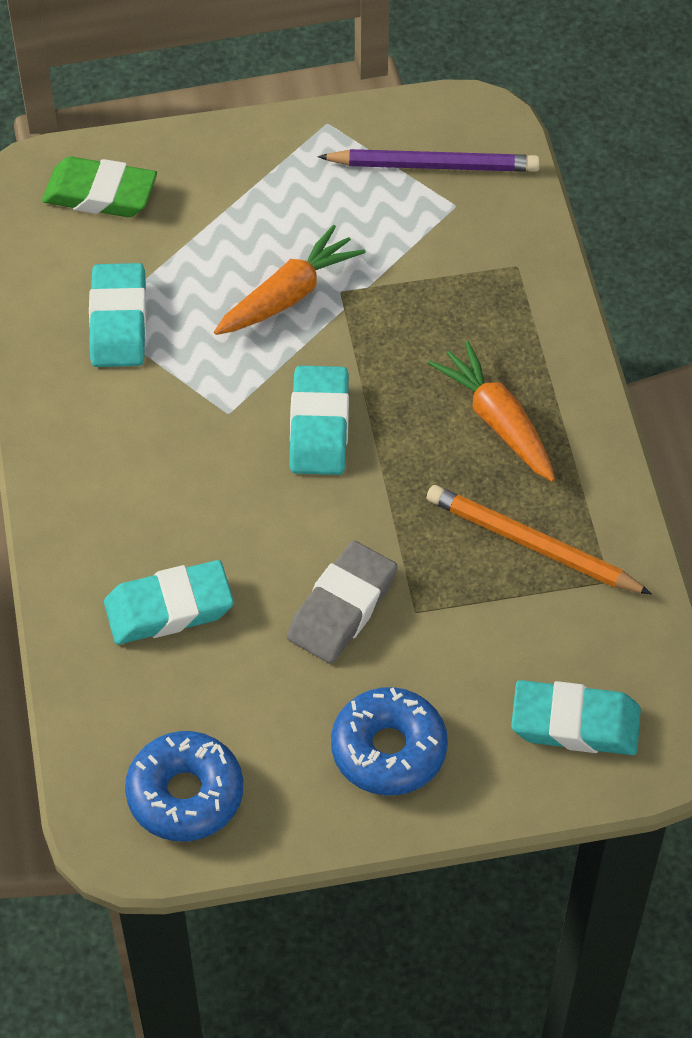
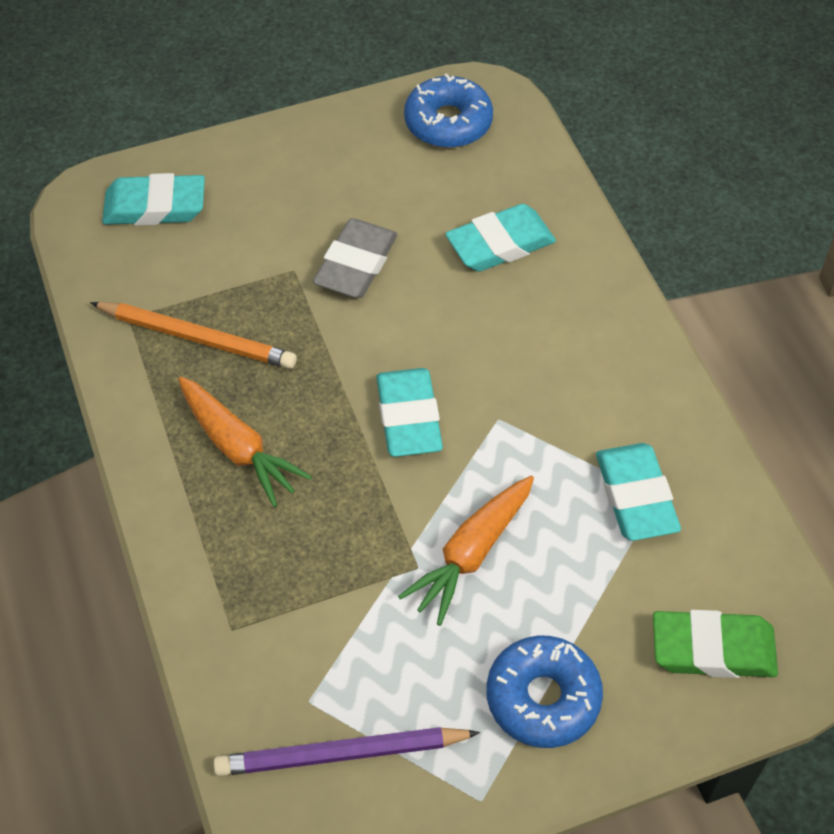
camera: 170 degrees right, 0 degrees up
blue donut [331,687,448,796] -> blue donut moved to [487,636,603,748]

